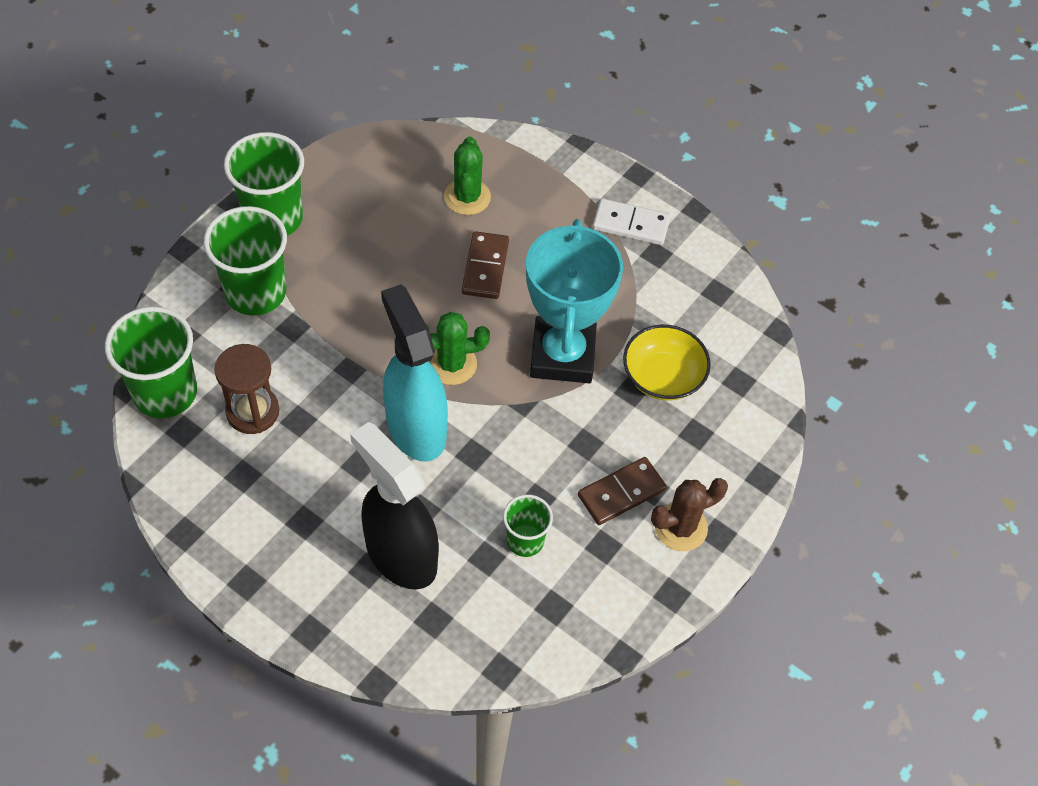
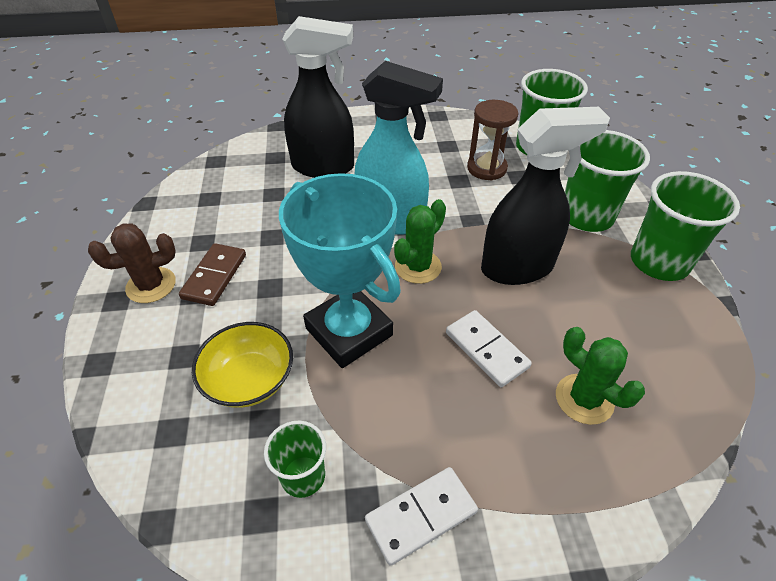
camera: 140 degrees right, 10 degrees down
brown domino [462,231,509,299] -> white domino [446,310,532,387]
green cup [503,495,553,557] -> green cup moved to [264,420,326,498]
brown cactus [651,478,728,551] -> brown cactus turned 45 degrees clockwise [88,223,176,303]
none -> black spray bottle [481,107,610,285]

